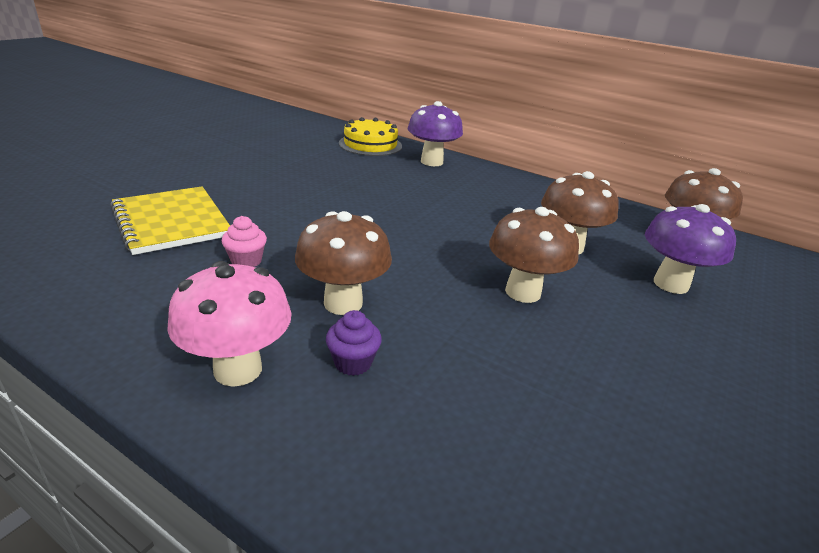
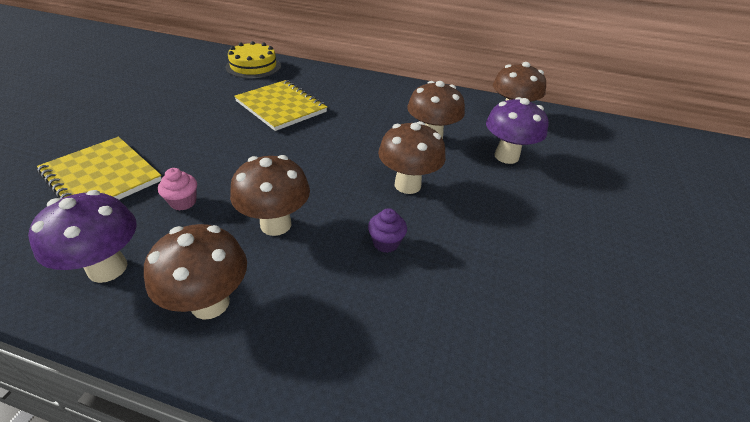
camera: 15 degrees left, 10 degrees up
pink mushroom [167,261,291,387] -> brown mushroom [144,224,247,320]
purple cupcake [326,310,382,376] -> purple cupcake moved to [368,208,407,253]
purple mushroom [408,101,463,166] -> purple mushroom moved to [28,190,137,283]
none -> yellow notebook [234,80,327,131]

